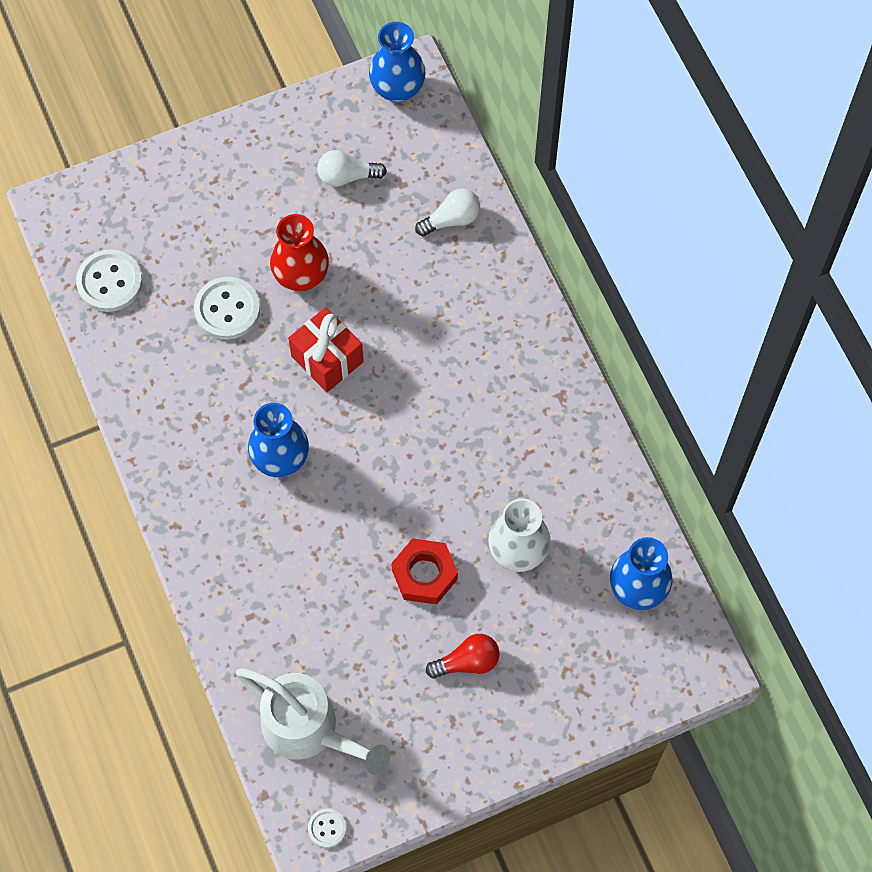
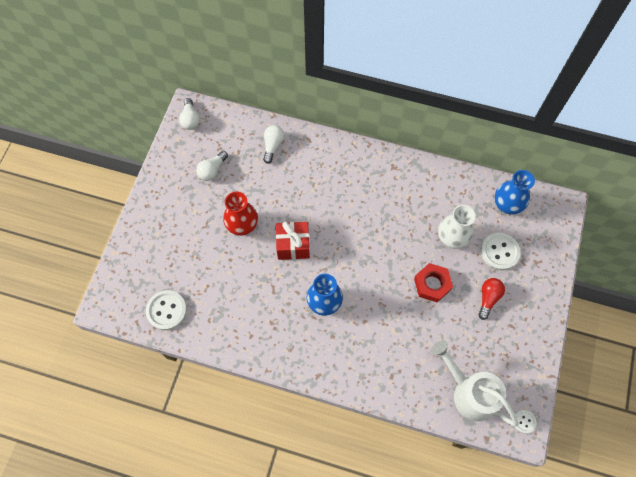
camera: 50 degrees left, 0 degrees up
white button [194,277,260,340] -> white button moved to [481,233,520,270]
white watering can [236,669,391,775] -> white watering can turned 120 degrees counterclockwise [431,340,518,426]
blue vase [369,22,426,102] -> white light bulb [179,98,200,130]

